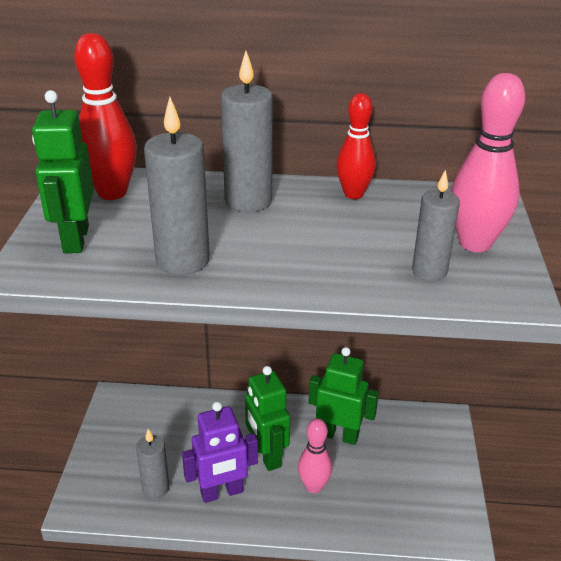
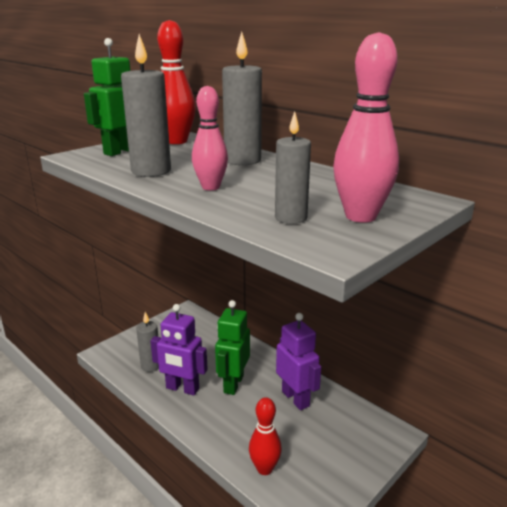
camera: 40 degrees right, 10 degrees down
pink bowling pin [298,418,332,493] -> pink bowling pin moved to [192,86,228,190]
green robot [308,347,379,445] -> purple robot [276,313,321,410]
red bowling pin [336,93,376,199] -> red bowling pin moved to [249,397,282,475]

